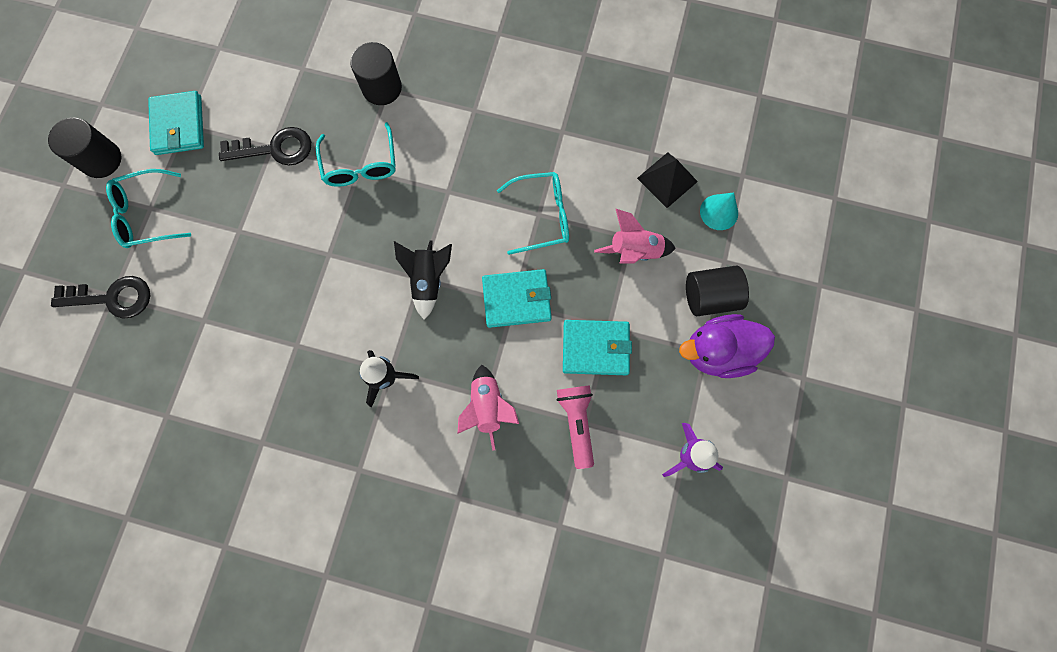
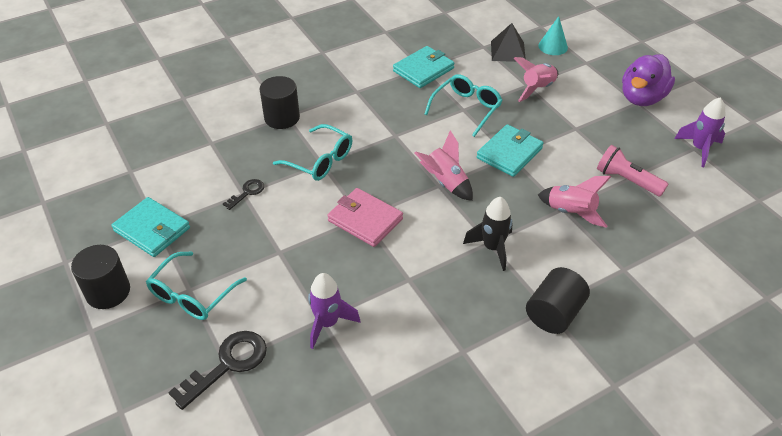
camera: 45 degrees left, 30 degrees down
black key [219,127,312,166] -> black key [223,179,264,210], size x0.55
black rocket [394,240,452,320] -> pink rocket [415,130,473,201]
turquoise wallet [563,320,632,375] -> turquoise wallet moved to [393,46,455,88]
black cylinder [686,265,749,316] -> black cylinder moved to [526,267,590,334]
none -> purple rocket [308,273,361,349]
none -> pink wallet [327,188,403,247]

